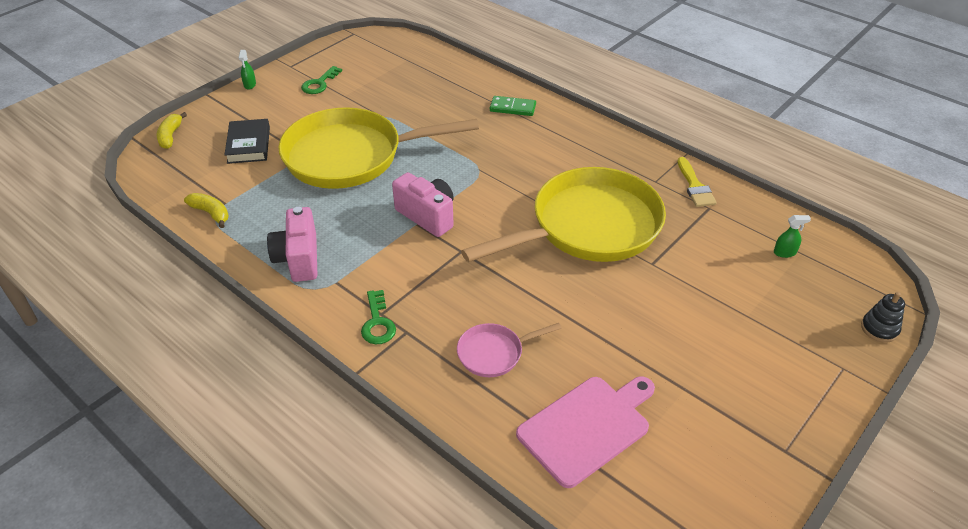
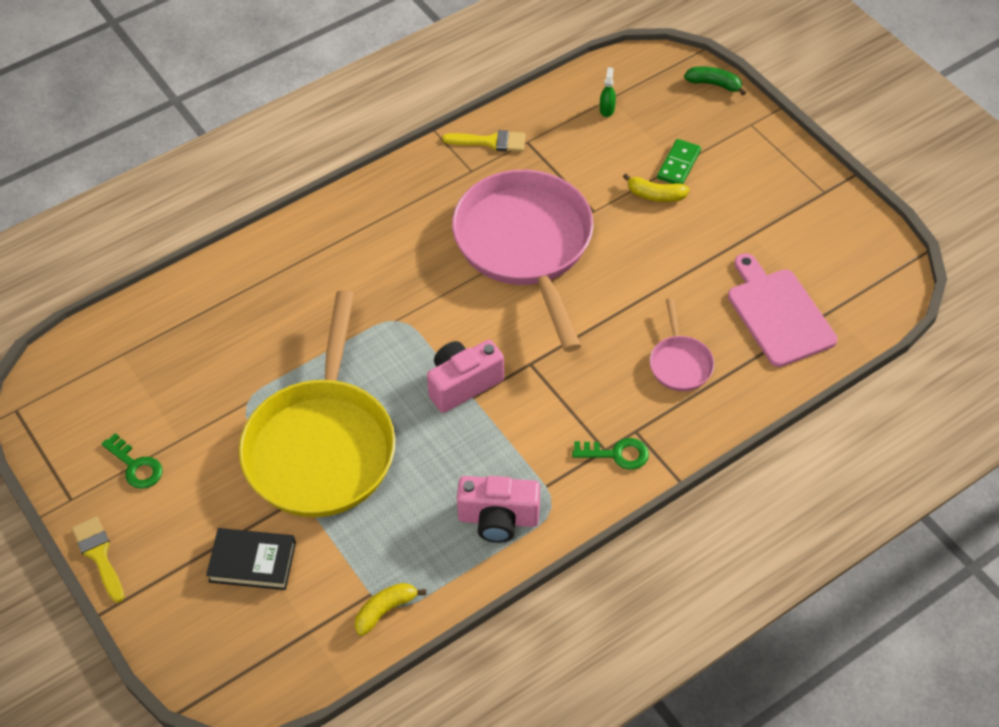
camera: 75 degrees left, 10 degrees up
yellow banana [156,112,187,149] -> yellow banana moved to [623,174,689,202]
green spray bottle [239,50,256,90] -> yellow brush [72,516,124,603]
yellow pan [461,167,666,262] -> pink pan [452,170,593,352]
green domino [490,96,536,116] -> green domino moved to [657,139,701,184]
black stacking toy [861,292,905,343] -> green banana [684,66,746,95]

